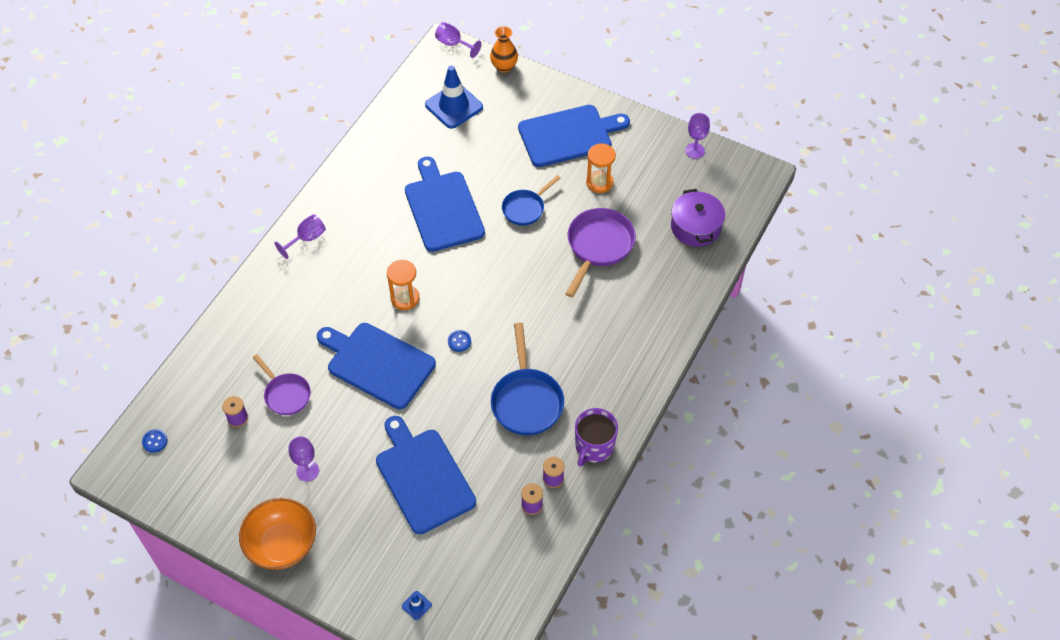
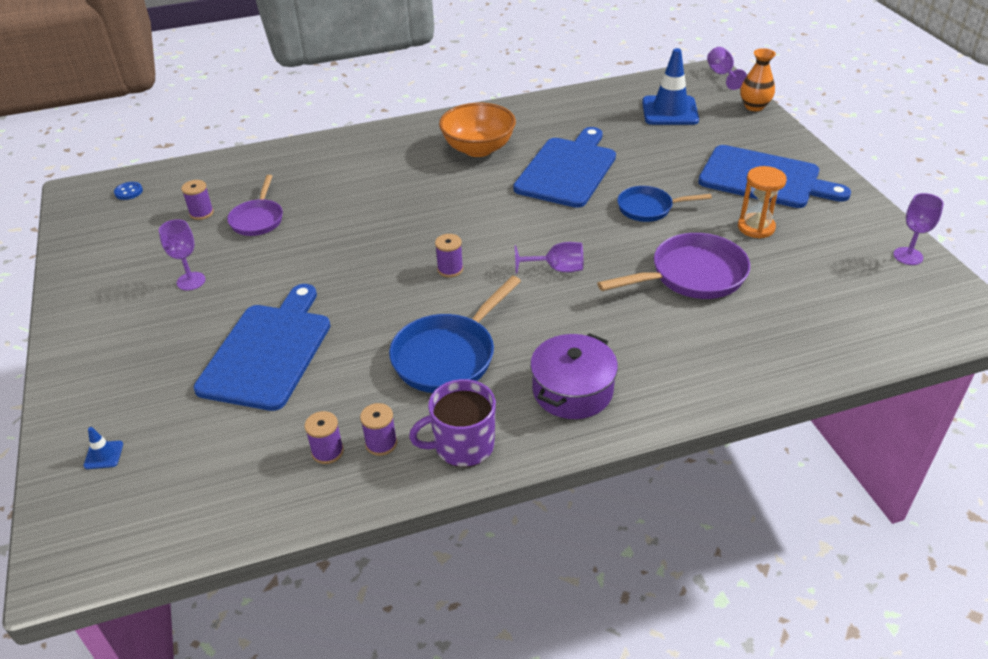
camera: 45 degrees right, 15 degrees down
orange bowl [239,498,316,570] -> orange bowl moved to [439,103,516,157]
purple goblet [275,214,326,259] -> purple goblet moved to [515,242,583,274]
blue cutting board [317,323,436,409] -> none
orange hourglass [387,260,419,310] -> none
blue button [448,330,471,352] -> purple spool [435,234,463,277]
purple pot [671,189,725,247] -> purple pot moved to [530,333,618,419]

